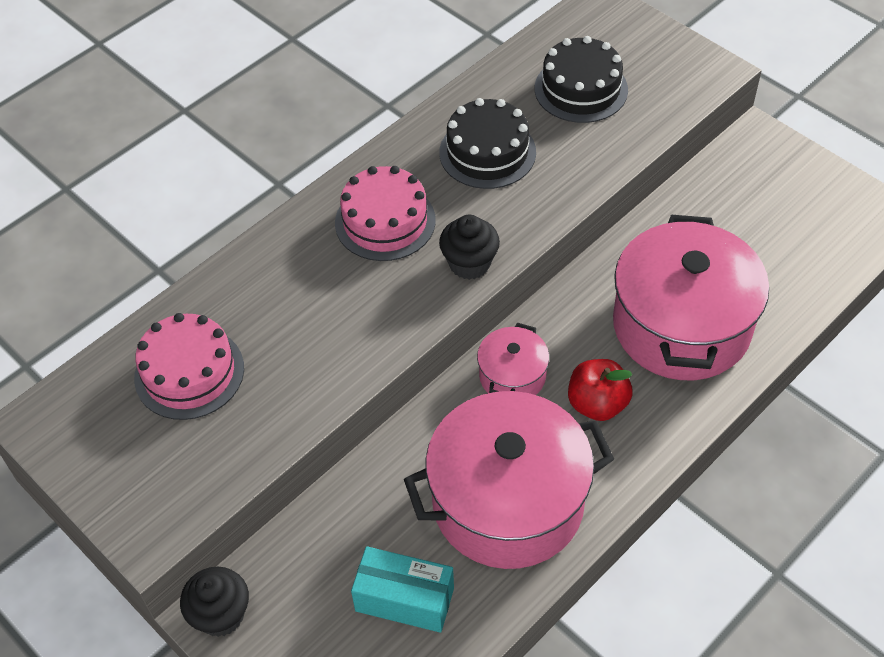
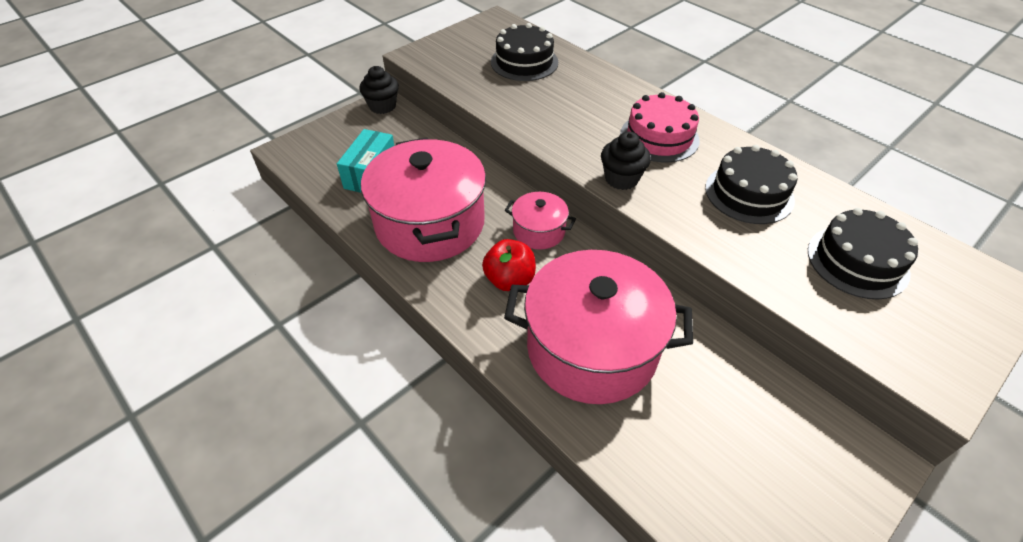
camera: 90 degrees right, 5 degrees down
pink cake [134,313,244,420] -> black cake [491,23,558,81]

